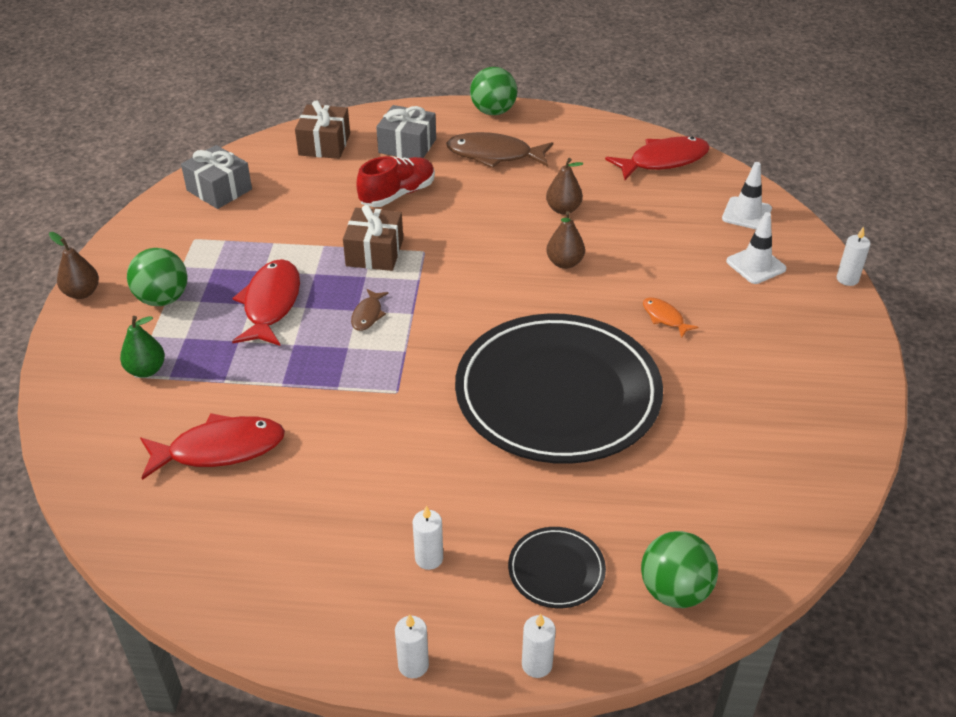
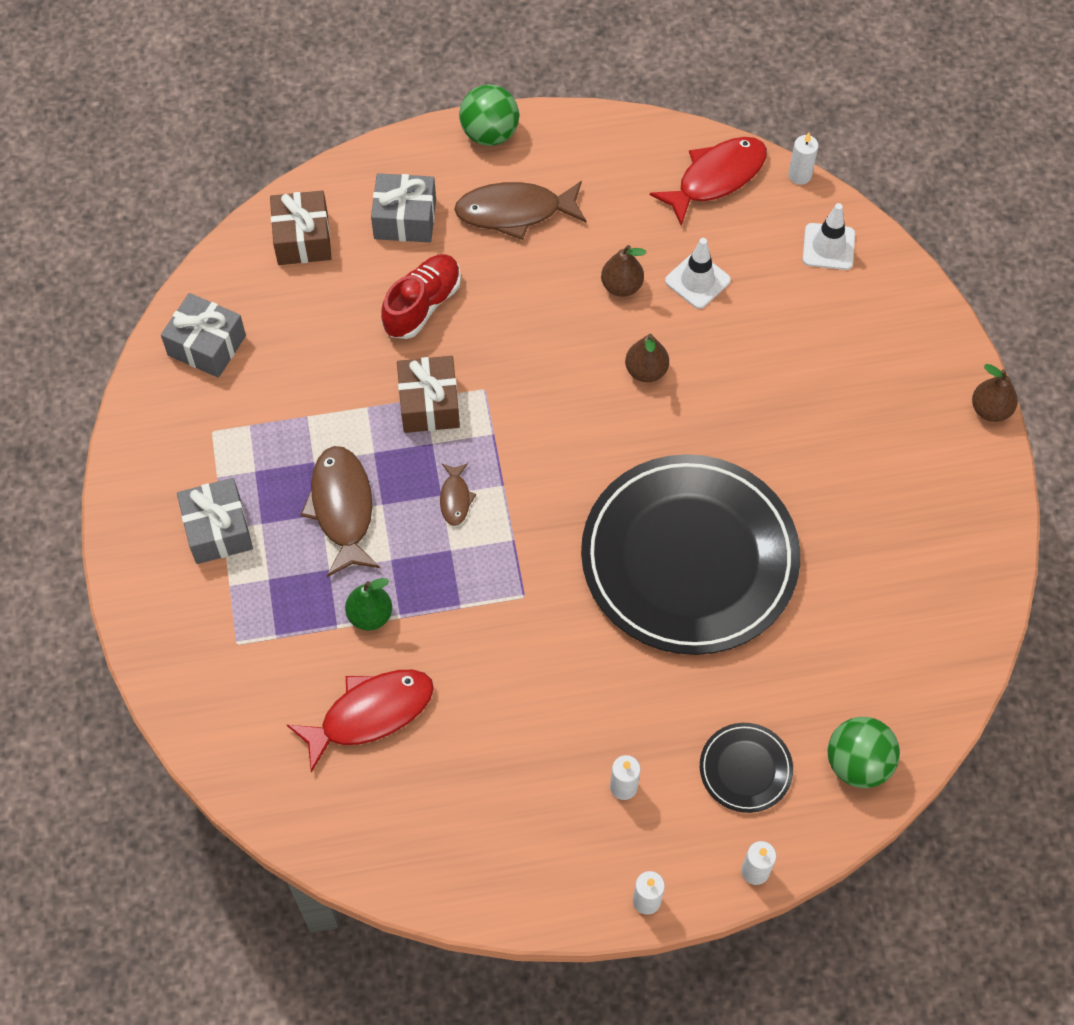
camera: 15 degrees left, 20 degrees up
brown pear [49,232,99,299] -> brown pear moved to [972,364,1018,422]
green pear [120,316,165,378] -> green pear moved to [345,578,392,631]
green ball [127,248,188,306] -> grey gift [177,478,253,564]
red fish [232,259,300,346] -> brown fish [301,446,380,577]
orange fish [643,297,698,338] -> none
white traffic cone [726,212,786,284] -> white traffic cone moved to [665,238,731,309]
white candle [837,226,870,286] -> white candle moved to [788,133,818,185]

